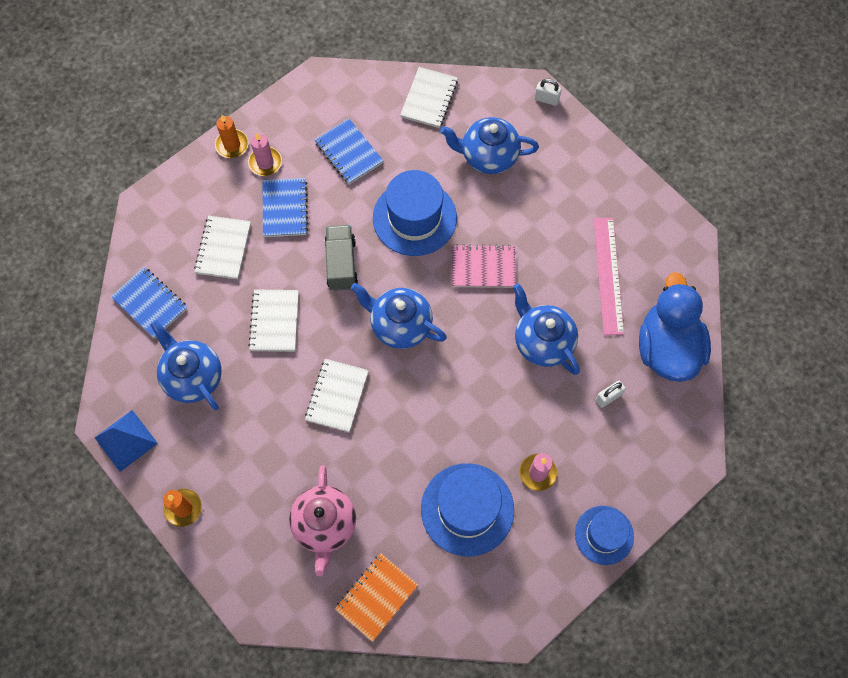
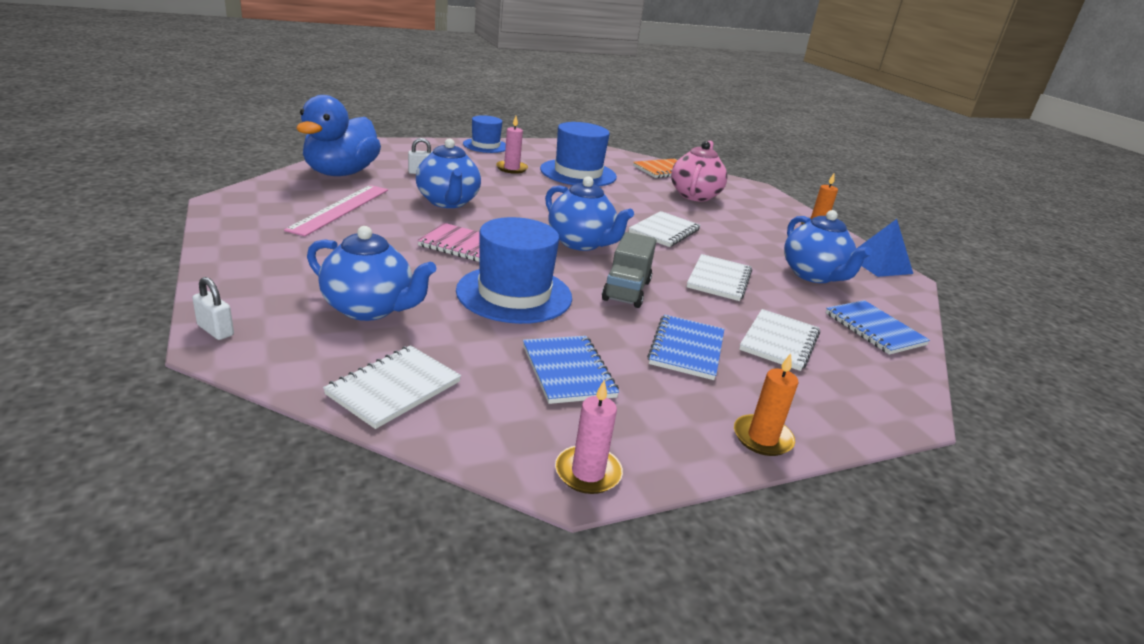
camera: 165 degrees left, 40 degrees down
pink candle [248,133,282,176] -> pink candle moved to [555,380,623,494]

